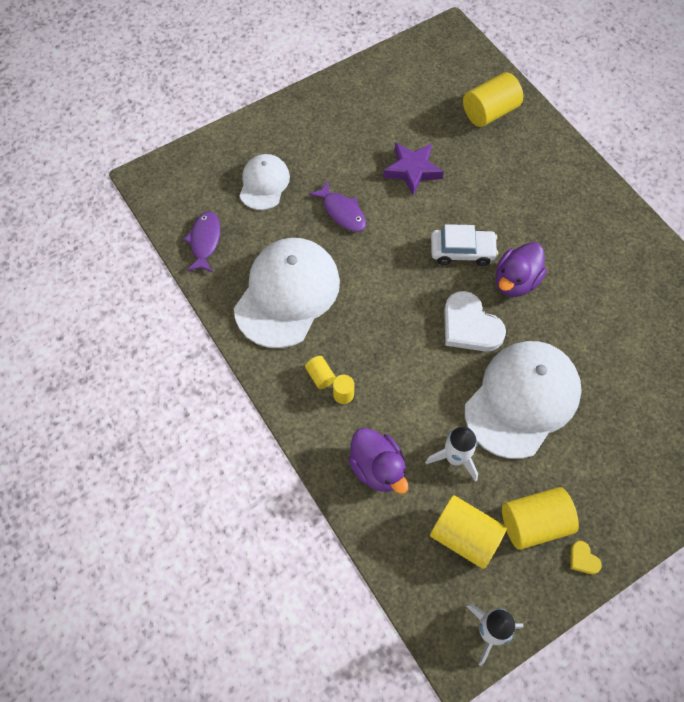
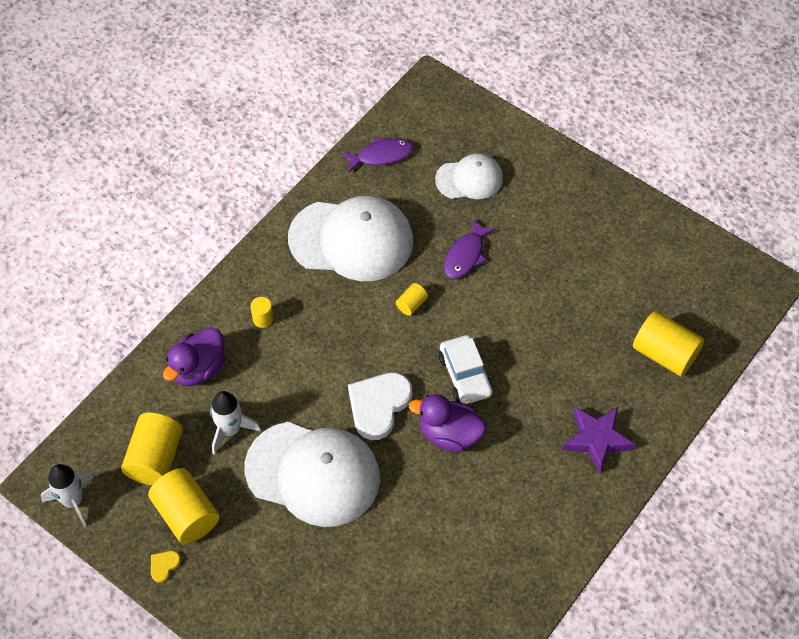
camera: 70 degrees right, 5 degrees down
yellow cylinder [305,356,336,389] -> yellow cylinder moved to [396,283,428,316]
purple star [383,142,444,195] -> purple star moved to [562,407,635,474]

